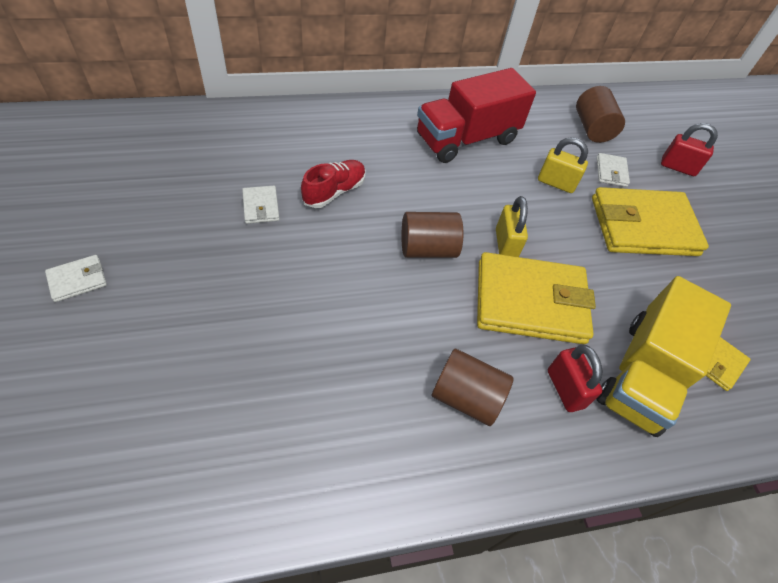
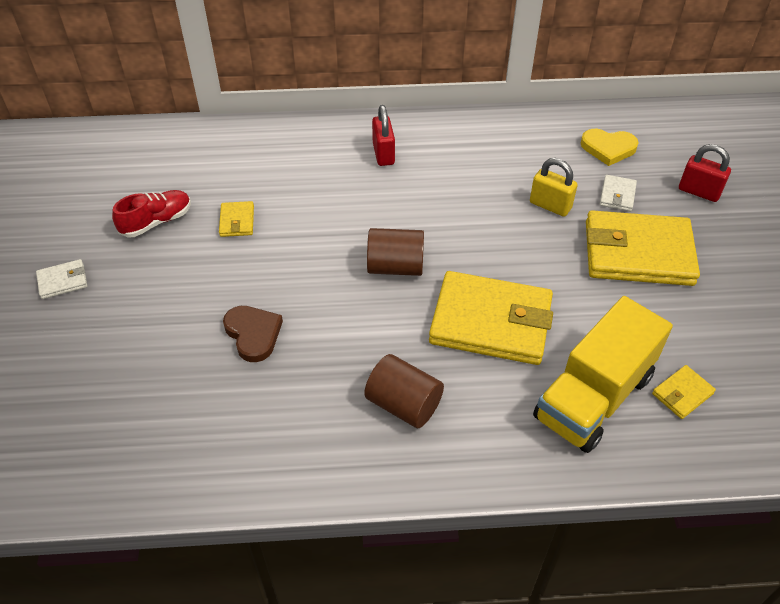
camera: 15 degrees right, 5 degrees down
white wallet [242,186,280,224] -> yellow wallet [219,201,254,237]
red shoe [301,160,366,208] -> red shoe moved to [112,190,191,237]
red truck [417,68,536,163] -> none
yellow padlock [496,196,528,257] -> none
red padlock [548,345,603,412] -> red padlock moved to [372,105,395,166]
brown cylinder [576,86,625,143] -> yellow heart [581,129,639,166]
none -> brown heart [223,306,283,362]

